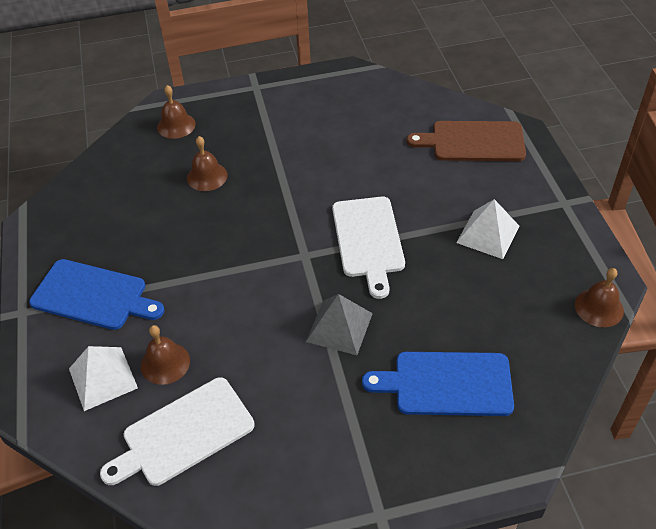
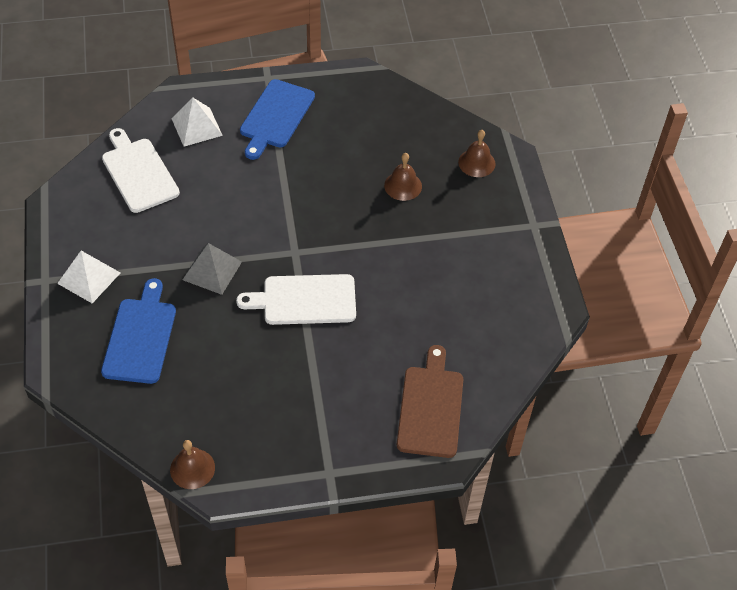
camera: 90 degrees right, 5 degrees up
brown bell [141,325,190,385] -> none
white pyramid [456,199,519,259] -> white pyramid moved to [57,251,120,303]

